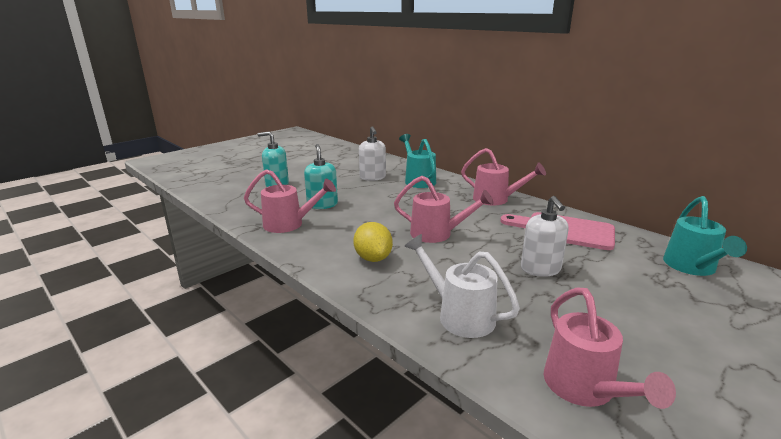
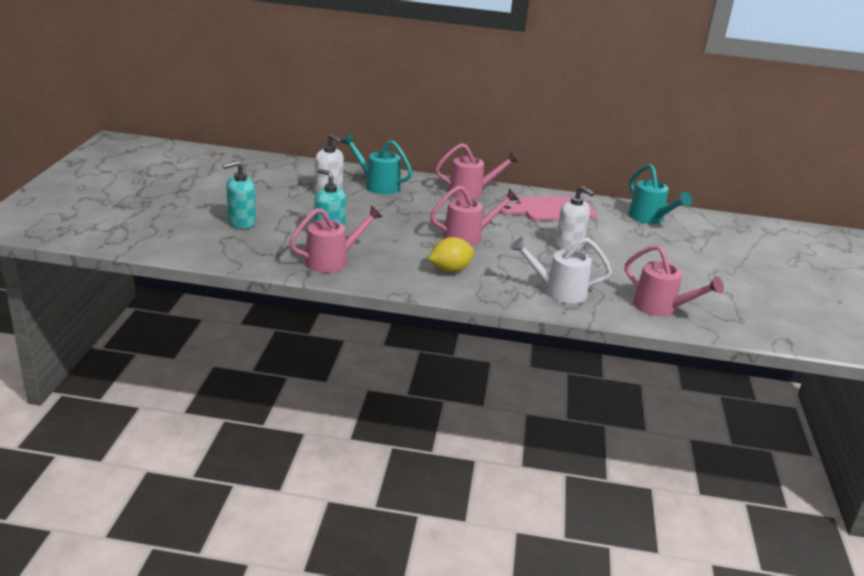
camera: 40 degrees left, 5 degrees up
yellow lemon [353,222,393,262] -> yellow lemon turned 60 degrees counterclockwise [429,237,474,273]

